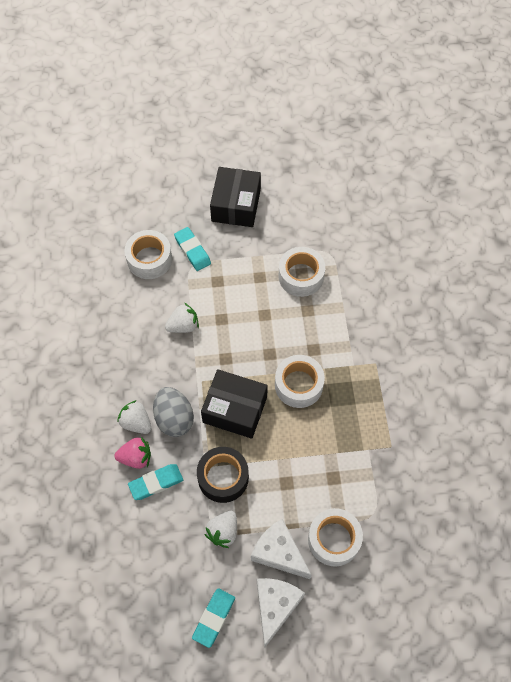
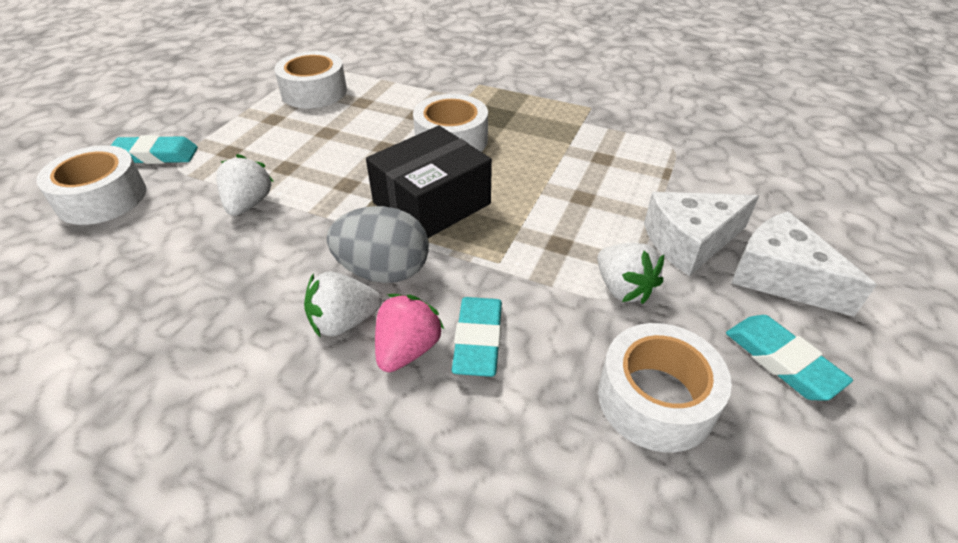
camera: 60 degrees left, 20 degrees down
black tape [197,447,249,503] -> none
black box [210,167,261,227] -> none
white tape [308,508,363,567] -> white tape moved to [598,323,732,452]

